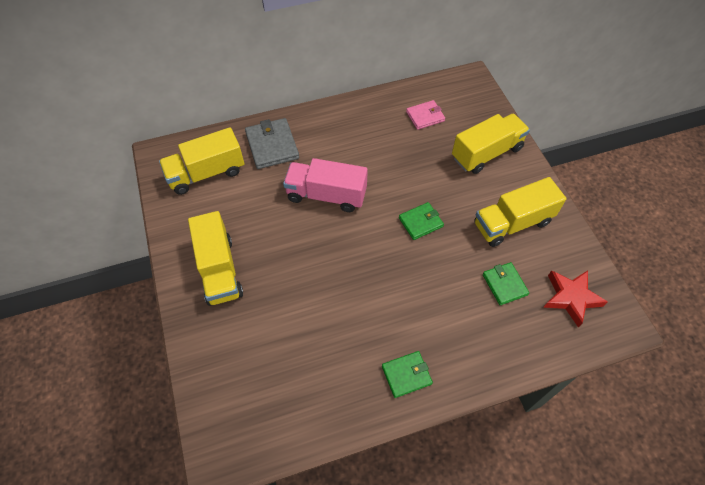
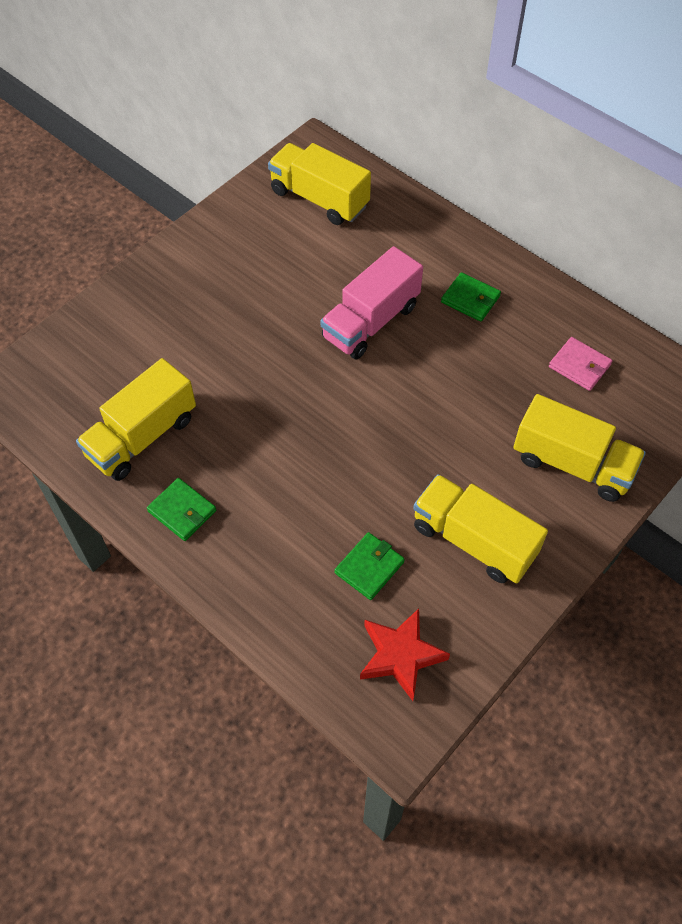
camera: 60 degrees right, 0 degrees up
yellow truck [188,211,243,306] -> yellow truck moved to [76,358,196,481]
grey wallet [245,118,299,169] -> none
pink truck [283,158,368,212] -> pink truck turned 120 degrees counterclockwise [321,246,423,360]
green wallet [399,202,444,240] -> green wallet moved to [441,272,501,322]

